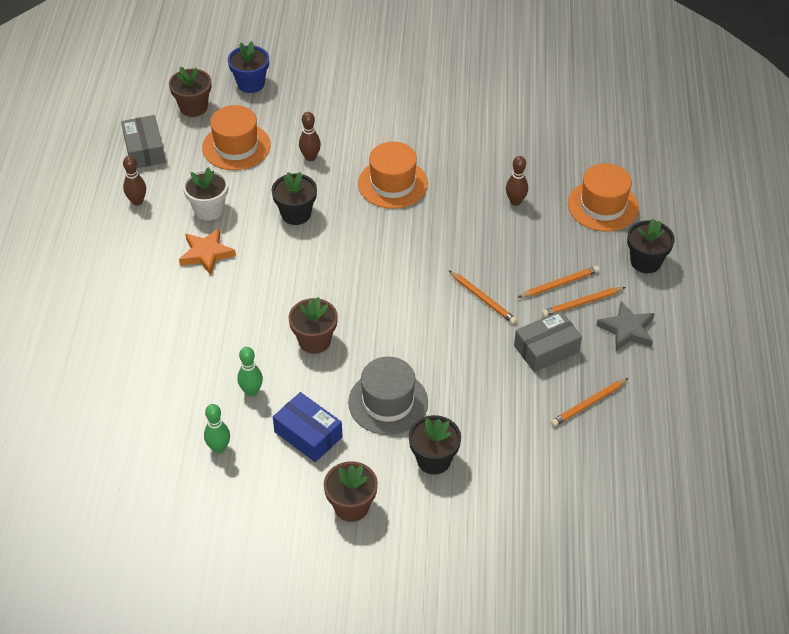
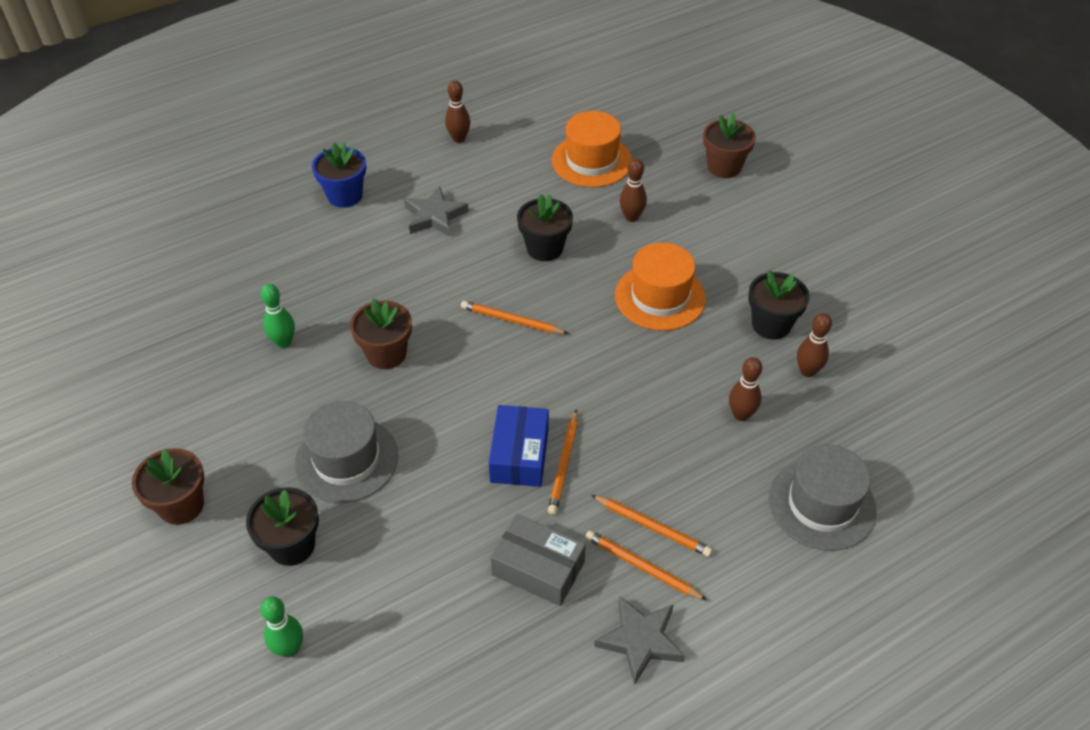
camera: 55 degrees right, 0 degrees up
grey box [121,115,166,168] -> none
brown flower pot [169,67,211,117] -> brown flower pot moved to [703,113,756,178]
orange star [179,228,236,275] -> grey star [404,186,469,237]
white flower pot [183,167,228,220] -> none
green bowling pin [204,404,230,453] -> green bowling pin moved to [260,597,303,658]
blue flower pot [228,41,269,93] -> blue flower pot moved to [312,141,366,208]
blue box [273,392,343,462] -> blue box moved to [489,405,549,487]
orange pencil [551,378,629,427] -> orange pencil moved to [461,301,569,334]
orange hat [568,163,639,232] -> grey hat [769,444,877,551]
black flower pot [627,219,675,273] -> black flower pot moved to [748,270,809,339]
none -> brown bowling pin [797,313,832,377]

